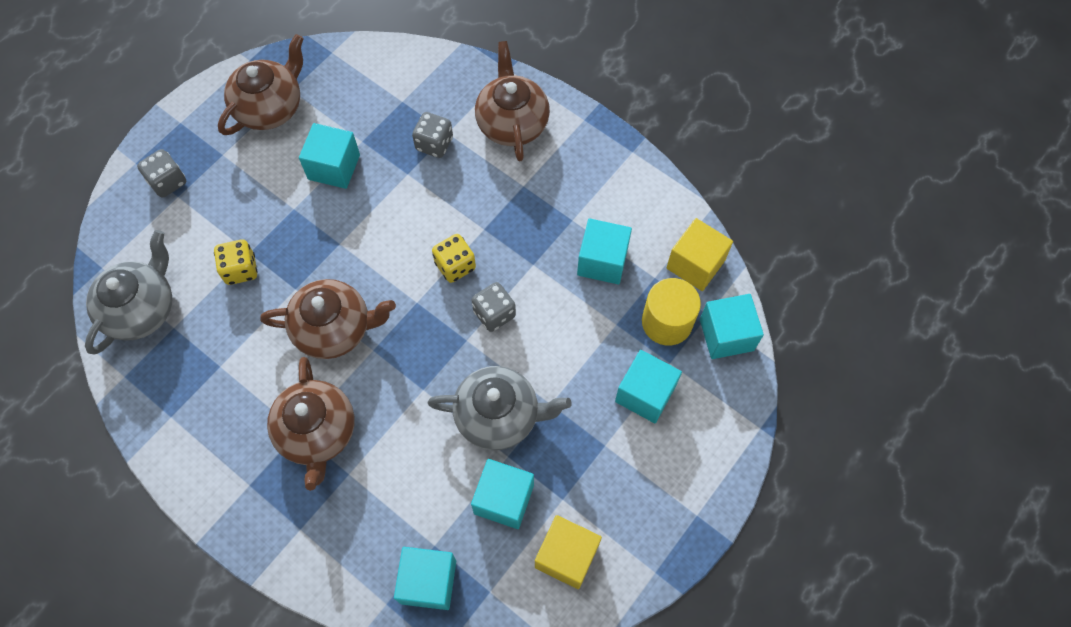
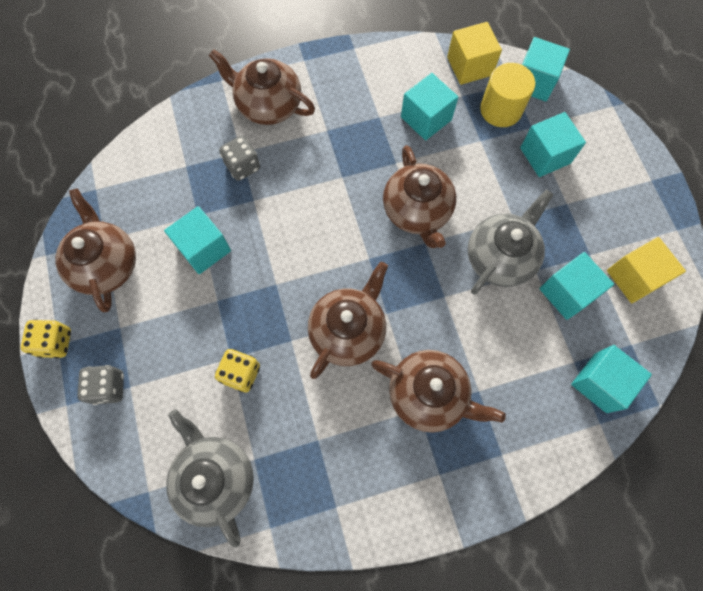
camera: 55 degrees left, 5 degrees up
yellow dice [432,234,476,283] -> yellow dice moved to [21,319,71,358]
grey dice [472,282,516,332] -> brown teapot [383,145,456,248]

